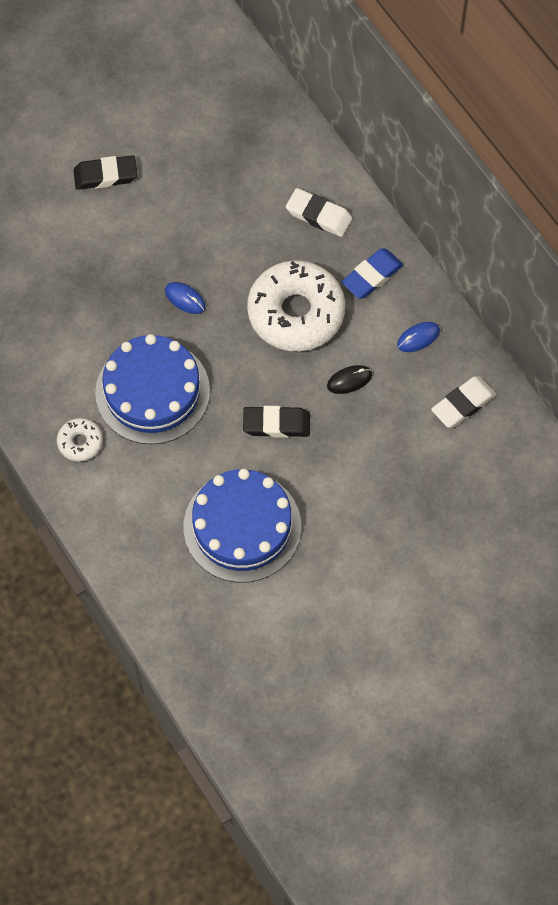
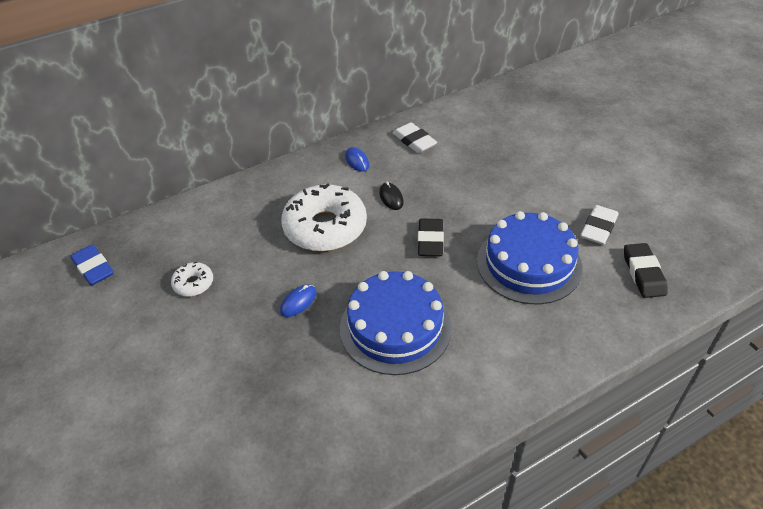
camera: 85 degrees left, 20 degrees down
white donut [57,418,103,462] -> white donut moved to [171,261,213,297]
black eraser [73,155,137,190] -> black eraser moved to [624,243,667,298]
white eraser [286,188,352,237] -> white eraser moved to [581,205,618,245]
blue eraser [341,248,403,299] -> blue eraser moved to [71,245,114,286]

